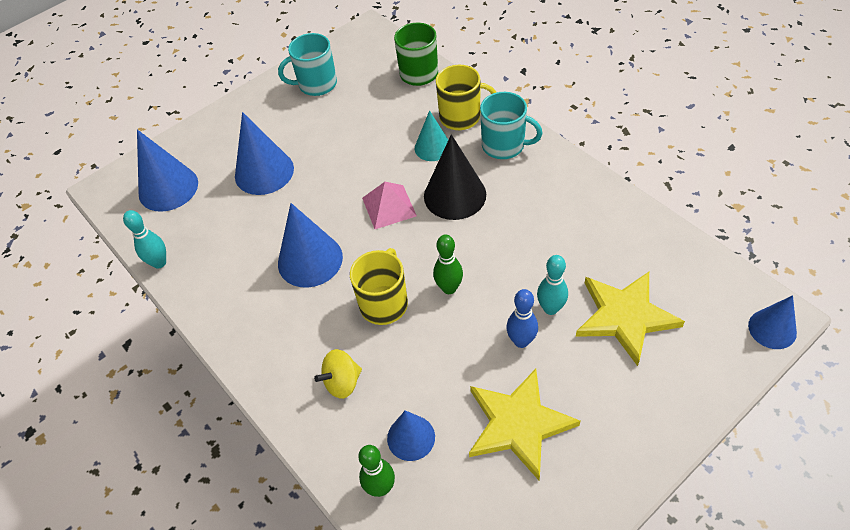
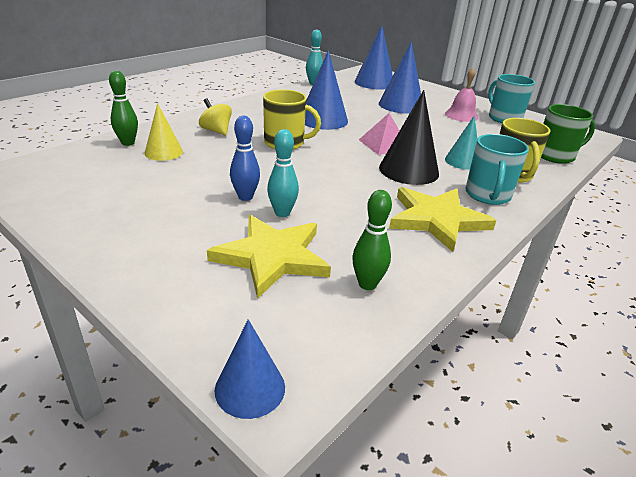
camera: 75 degrees right, 20 degrees down
blue cone [387,410,435,461] -> yellow cone [145,103,183,161]
green bowling pin [433,234,463,294] -> green bowling pin moved to [352,190,392,290]
yellow star [469,369,580,480] -> yellow star moved to [389,187,496,252]
none -> pink bell [445,68,479,122]

